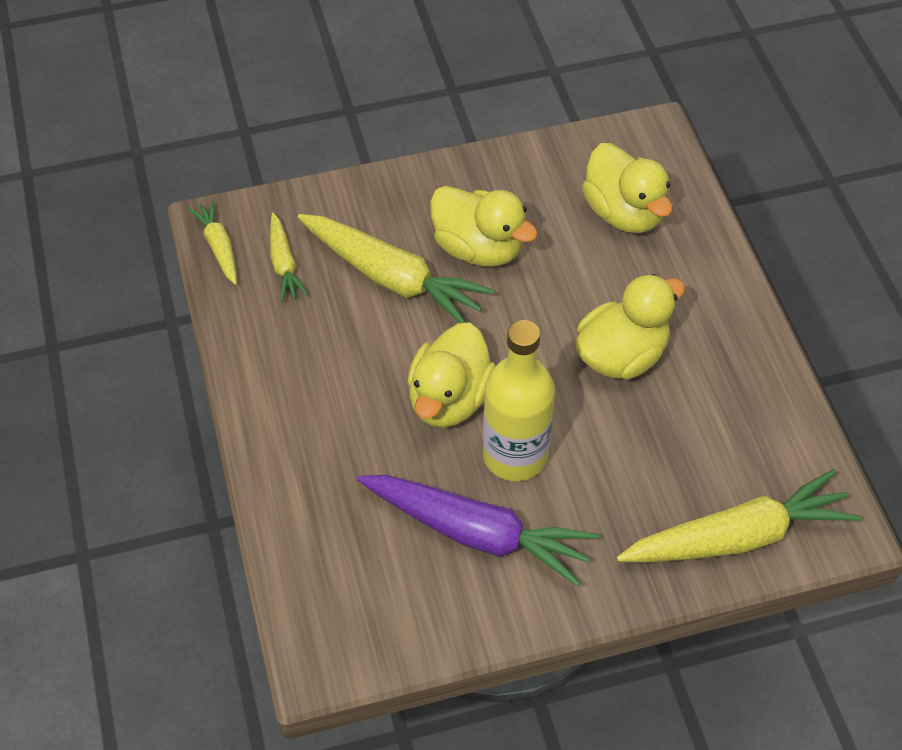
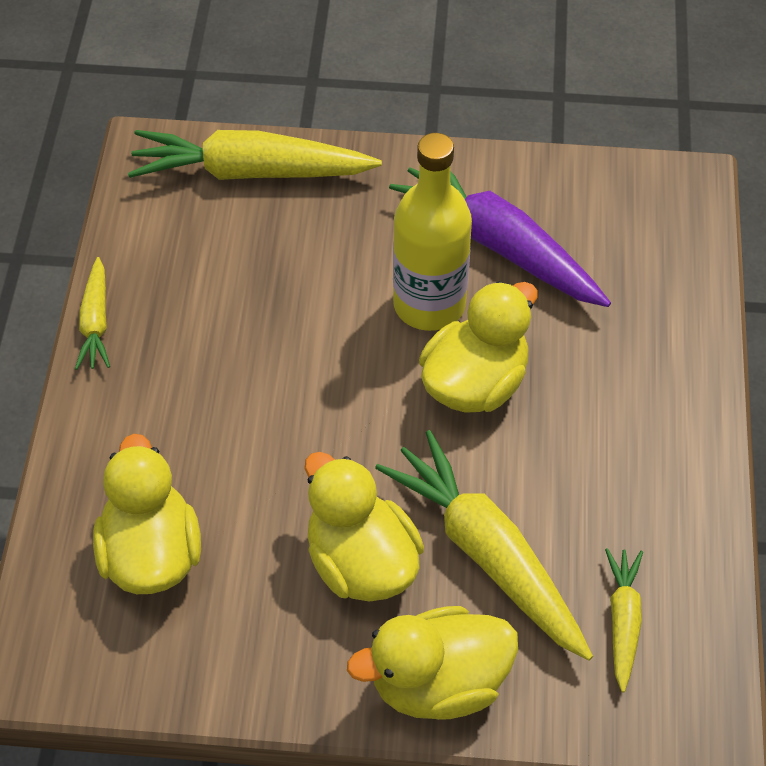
camera: 160 degrees left, 0 degrees up
yellow carrot [188,200,237,285] -> yellow carrot moved to [75,257,110,370]
yellow duck [575,274,685,380] -> yellow duck moved to [347,606,518,720]

